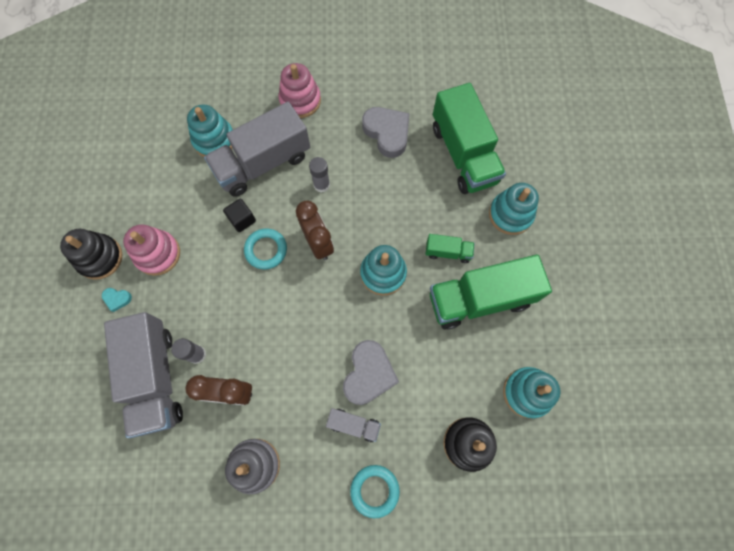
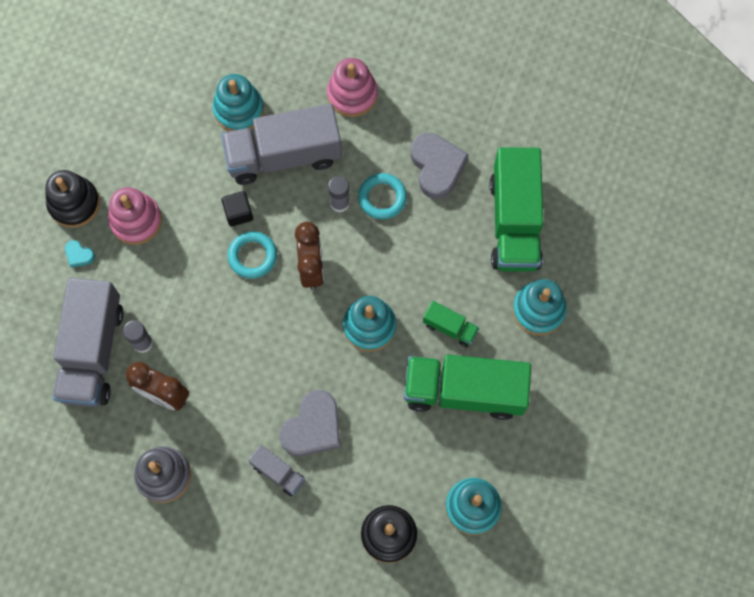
camera: 20 degrees right, 0 degrees up
turquoise ring [350,465,400,518] -> turquoise ring moved to [358,173,407,219]

